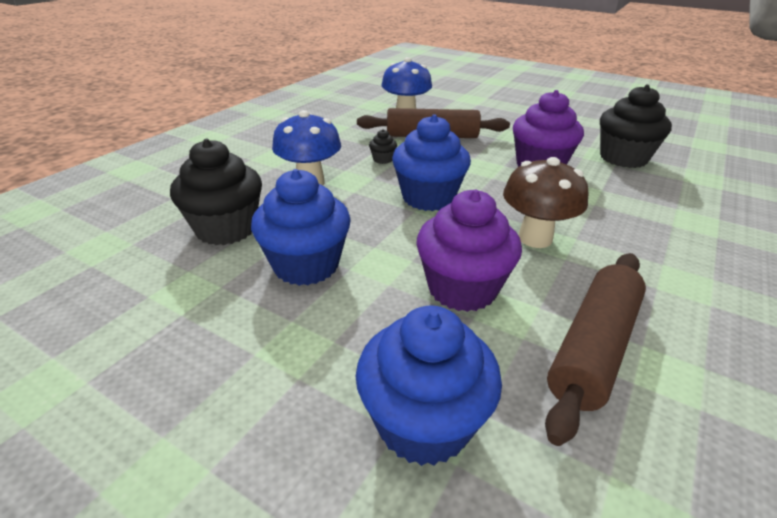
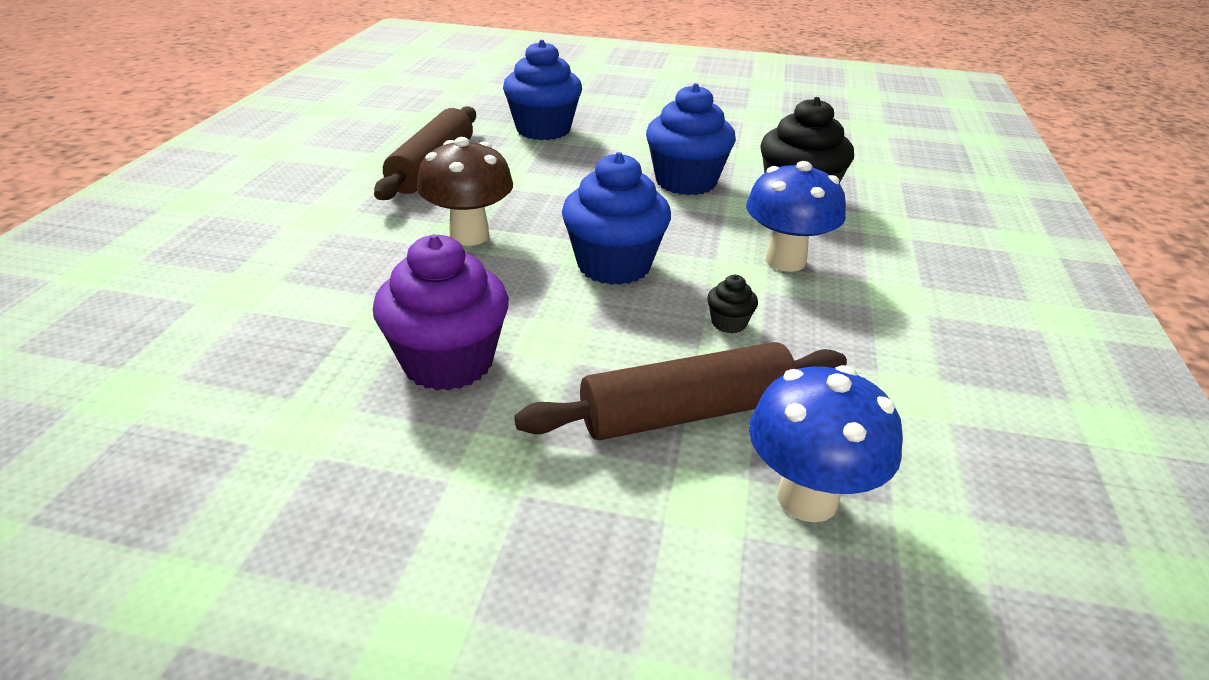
camera: 160 degrees right, 0 degrees up
purple cupcake [416,189,522,312] -> none
black cupcake [600,85,672,168] -> none

